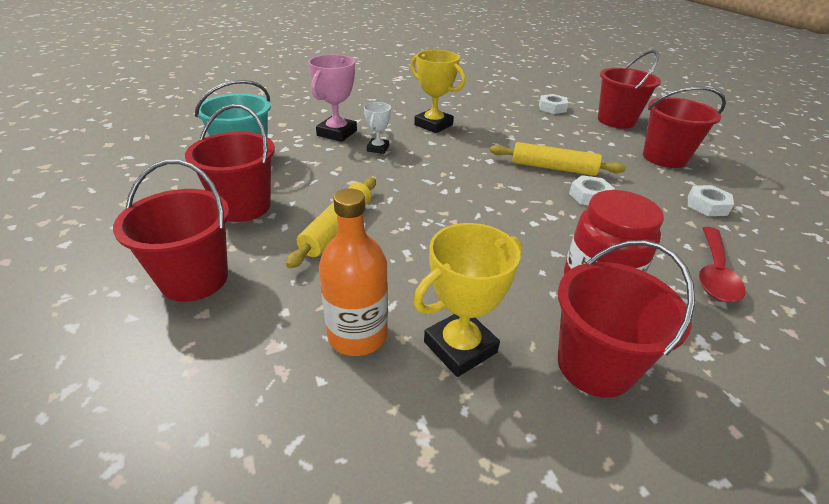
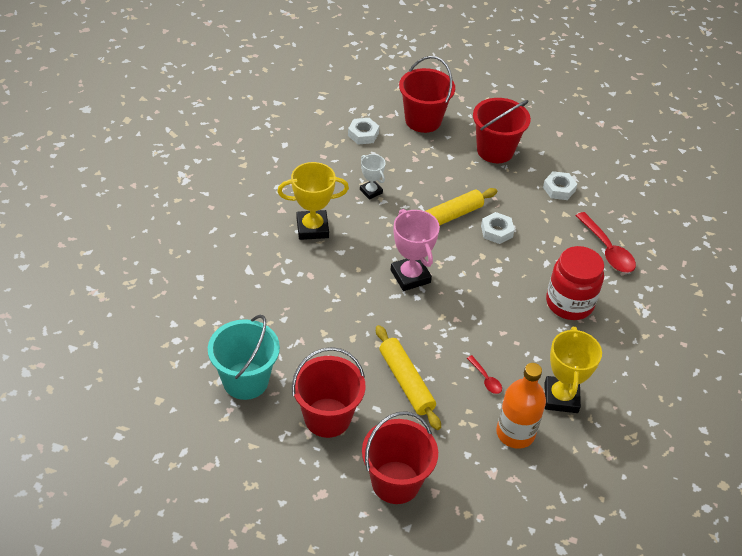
camera: 50 degrees left, 10 degrees up
pink trophy [308,55,357,142] -> pink trophy moved to [391,209,440,291]
white trophy [364,102,391,154] -> white trophy moved to [360,154,386,200]
red bucket [558,240,695,398] -> none
none -> red spoon [467,355,502,394]

